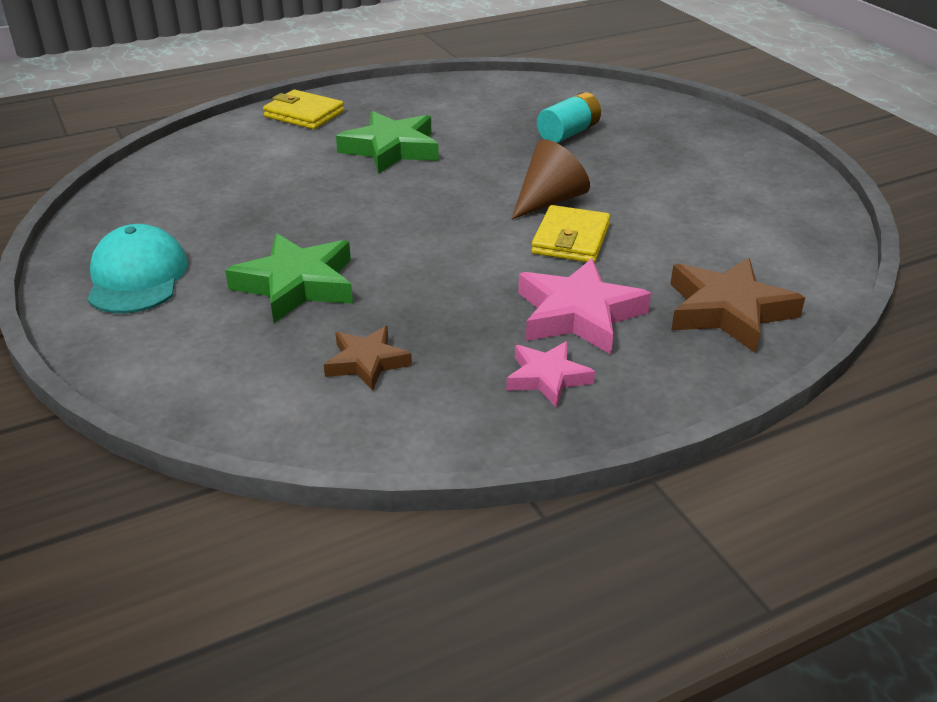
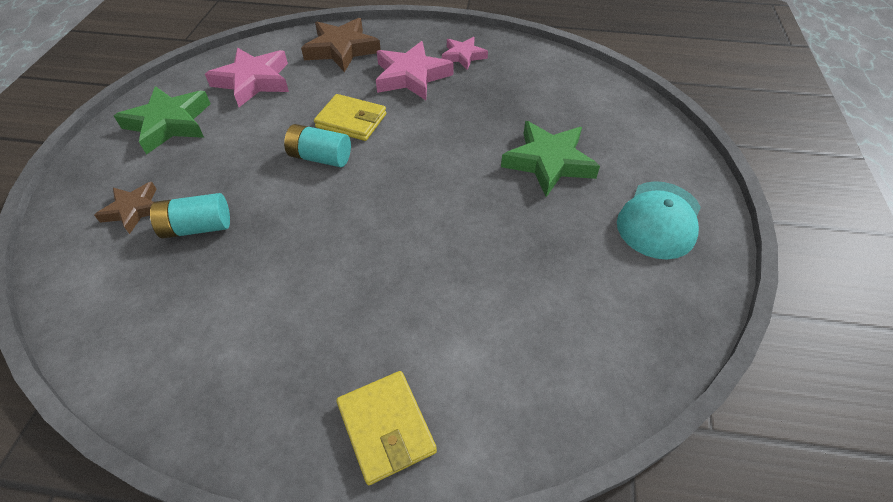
camera: 145 degrees left, 15 degrees up
brown star [324,326,412,391] -> brown star moved to [94,182,157,234]
green star [336,111,439,174] -> green star moved to [114,86,211,155]
brown cone [512,139,590,219] -> turquoise battery [284,124,351,167]
yellow wallet [531,205,610,263] -> yellow wallet turned 60 degrees clockwise [314,94,386,141]
none -> pink star [205,48,289,107]

